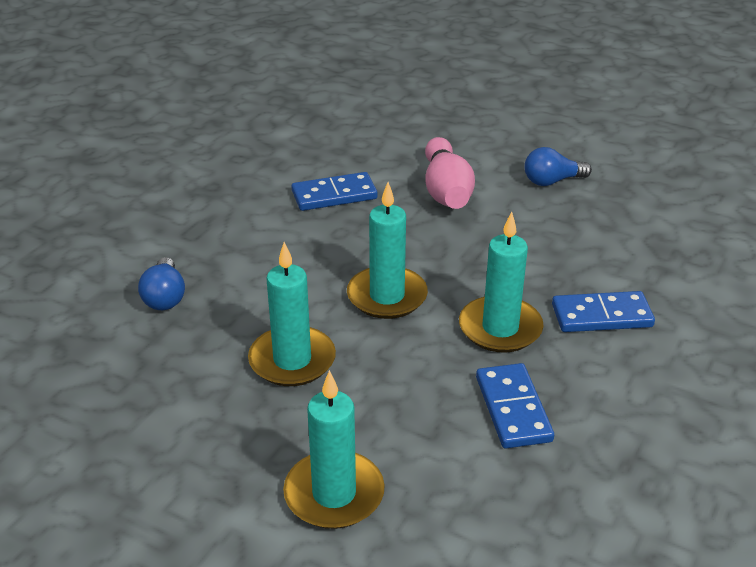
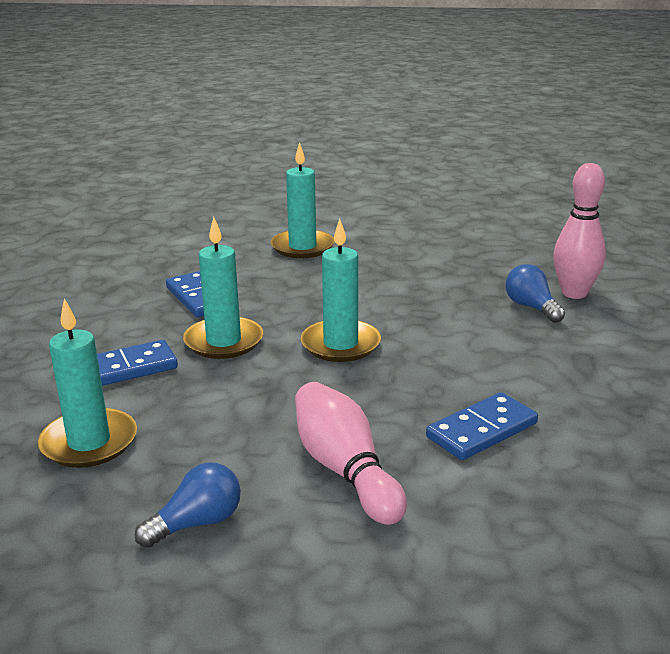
camera: 160 degrees right, 10 degrees down
turquoise candle [248,242,336,386] -> turquoise candle moved to [38,298,137,468]
none -> pink bowling pin [553,163,606,299]

